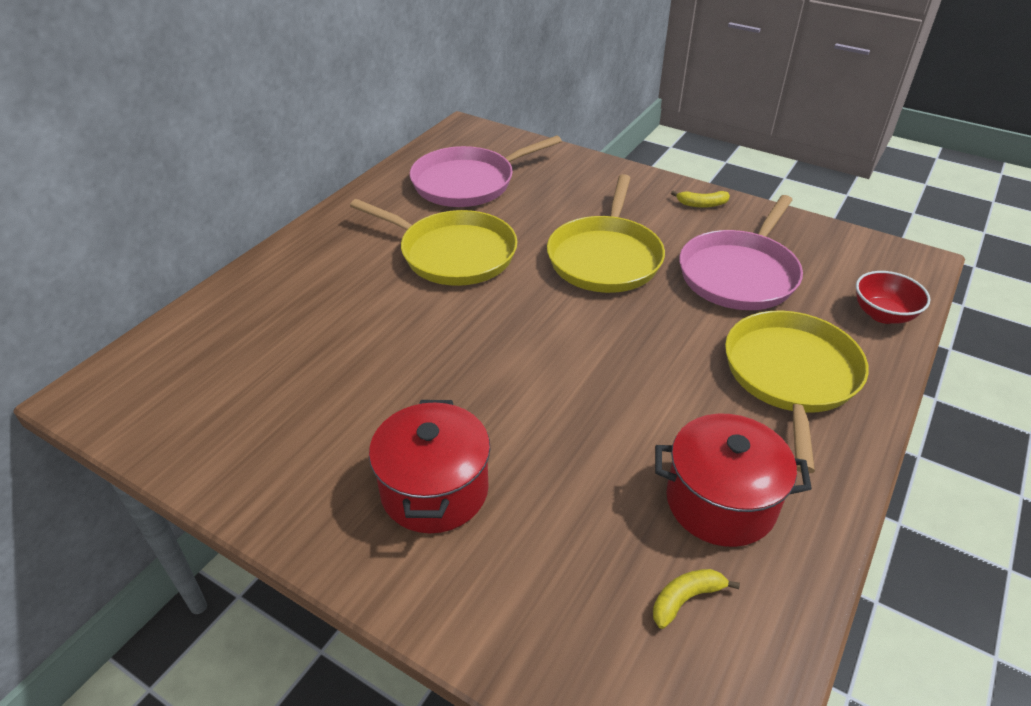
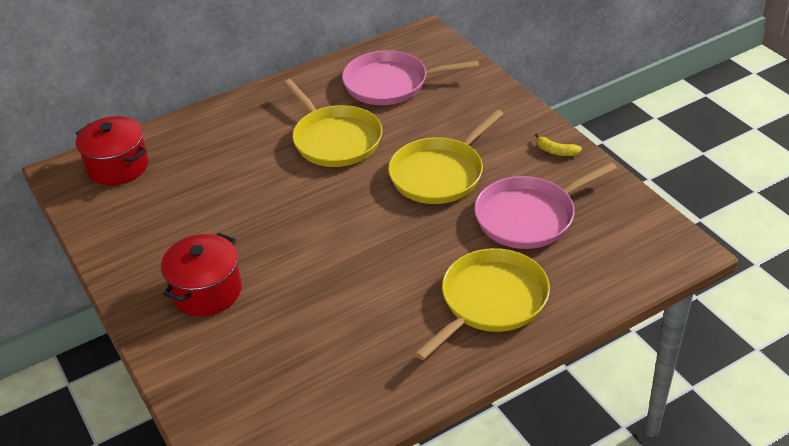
camera: 30 degrees right, 0 degrees up
yellow banana [653,569,740,629] -> none
red pot [655,413,812,547] -> red pot moved to [76,116,149,185]
red bowl [856,271,930,324] -> none

